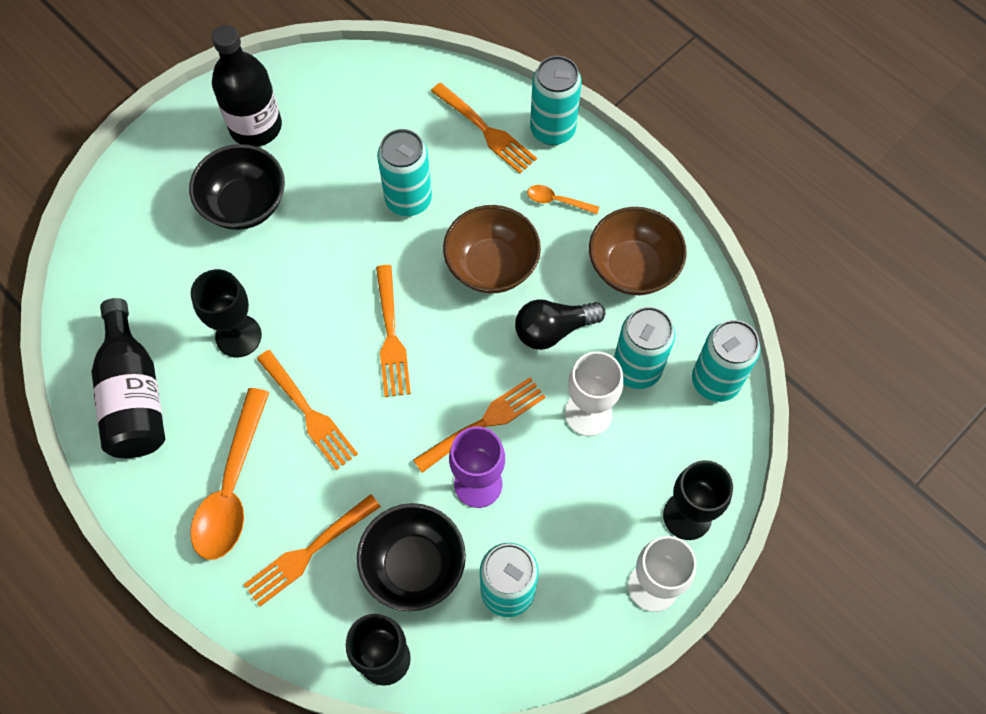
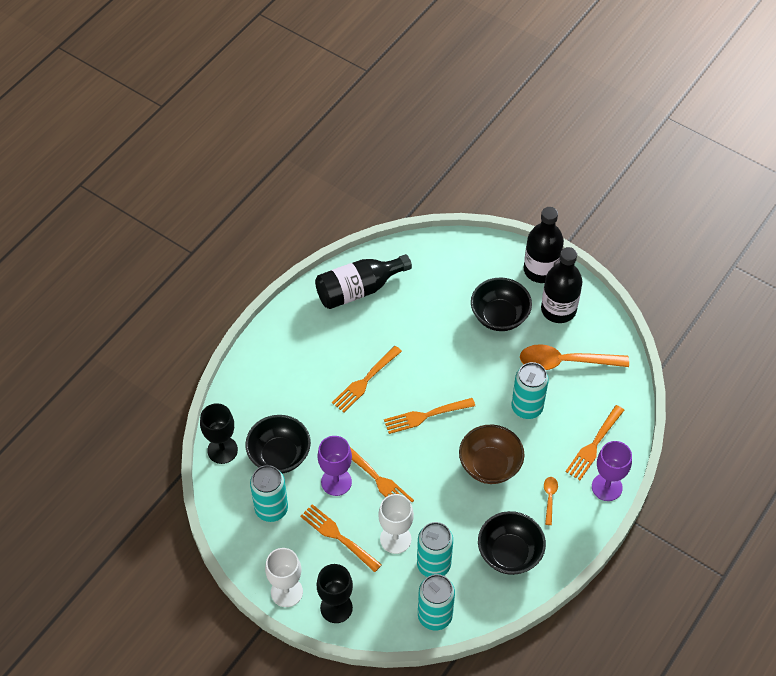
camera: 80 degrees right, 10 degrees down
black goblet [190,269,262,357] -> none
orange spoon [191,388,270,560] -> orange spoon moved to [520,344,629,370]
orange fork [243,494,381,607] -> orange fork moved to [300,504,382,572]
black light bulb [515,299,606,350] -> none
turquoise can [530,56,582,145] -> purple goblet [592,441,632,501]
brown bowl [589,207,687,295] -> black bowl [478,511,546,575]
none -> black bottle [524,207,564,283]

